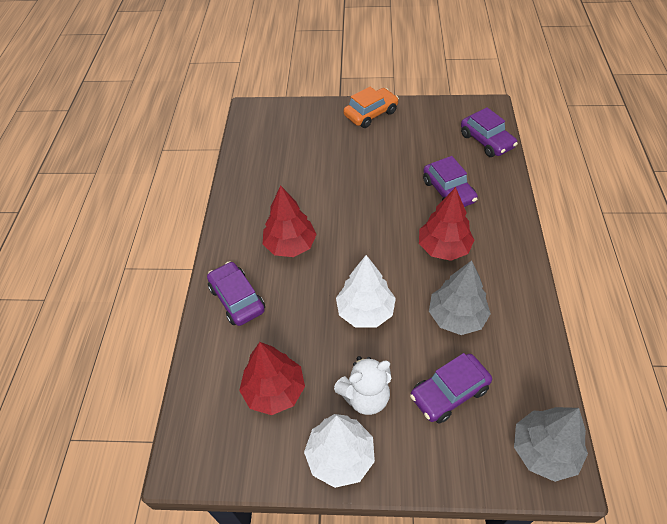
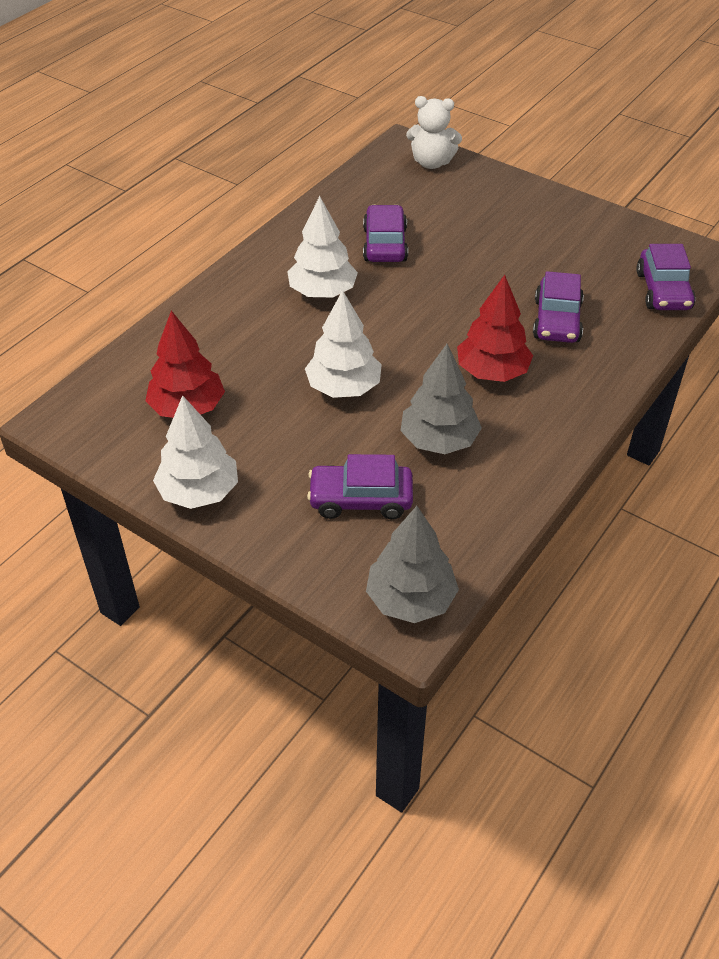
camera: 30 degrees right, 5 degrees down
purple car [207,261,265,326] -> purple car moved to [363,205,408,262]
red tree [263,185,317,257] -> white tree [287,196,358,297]
white teddy bear [334,356,391,415] -> white teddy bear moved to [406,96,462,169]
orange car [344,87,399,128] -> none

